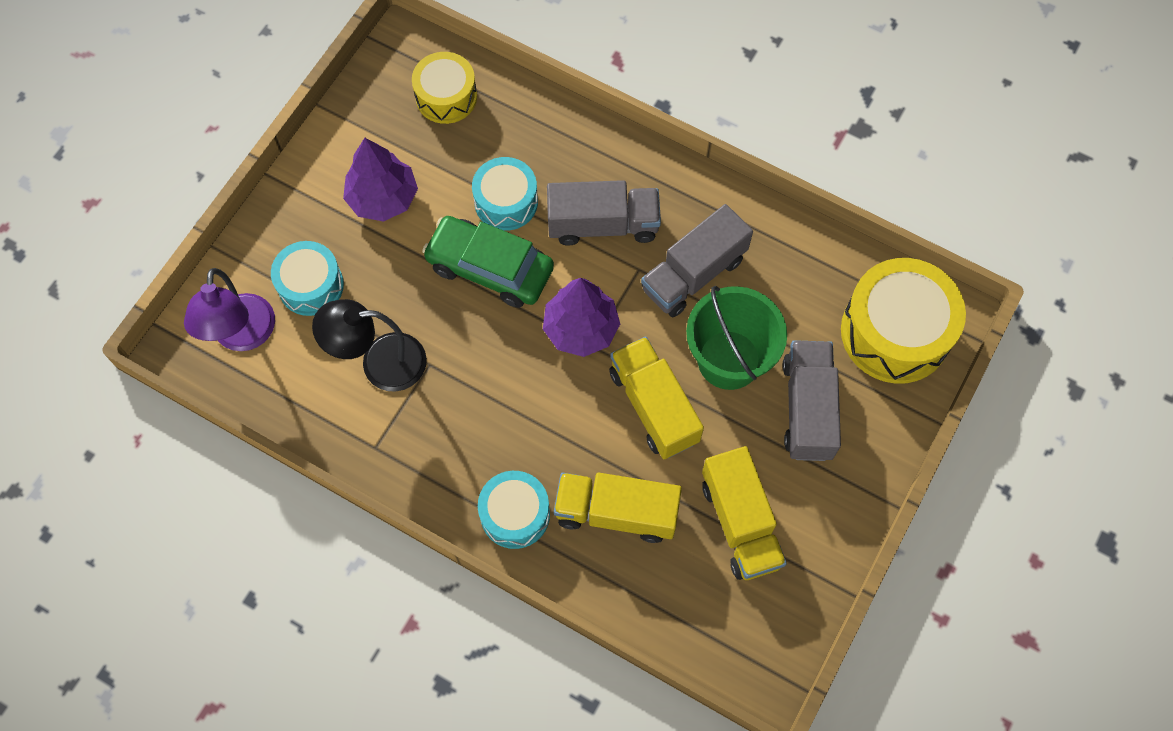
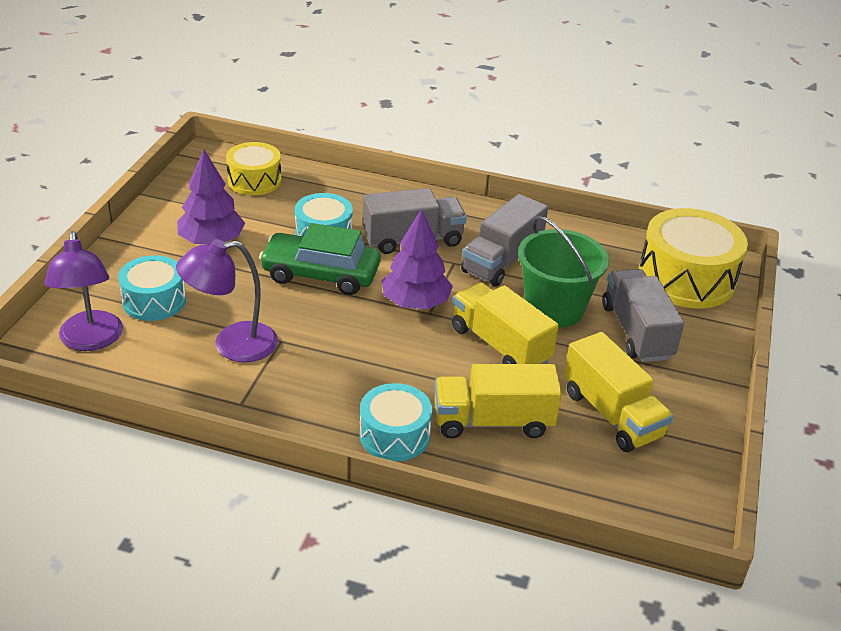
camera: 15 degrees left, 30 degrees down
black lamp [312,299,427,391] -> purple lamp [176,239,278,362]

